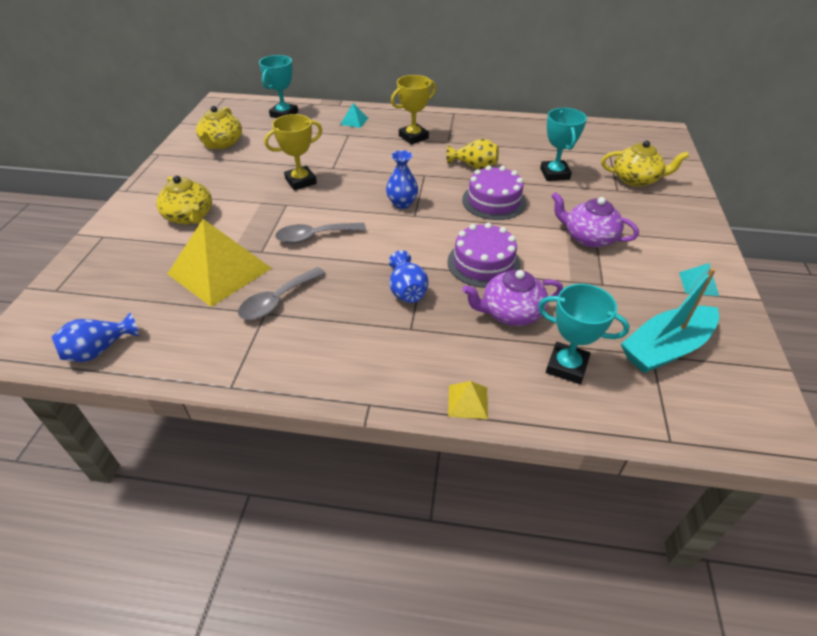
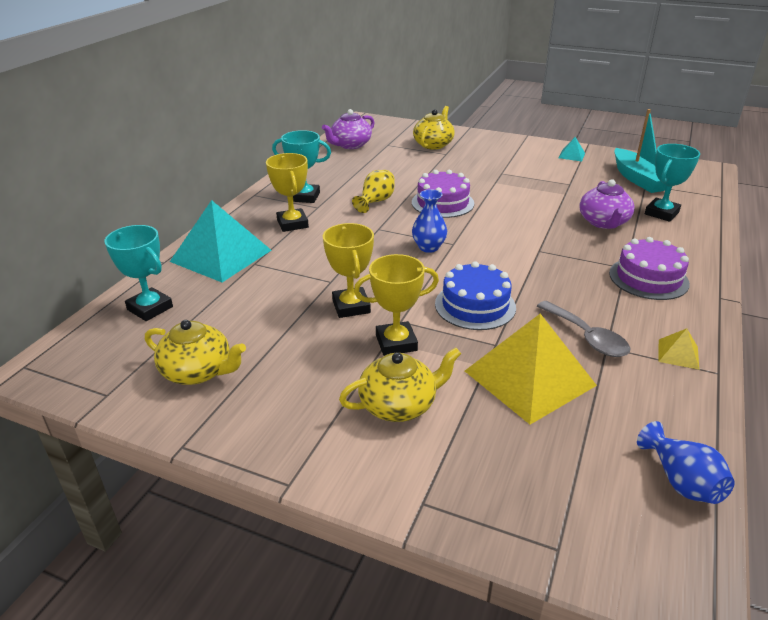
camera: 75 degrees left, 10 degrees down
grey spoon [275,223,366,244] -> blue cake [435,261,516,330]
turquoise pyramid [340,103,368,128] -> turquoise pyramid [170,200,271,282], size x2.36
blue vase [389,250,428,303] -> none
purple cake [447,223,520,288] -> purple cake moved to [609,237,690,300]
yellow pyramid [448,381,488,419] -> yellow pyramid moved to [659,329,699,370]
turquoise trophy [540,108,587,181] -> turquoise trophy moved to [272,130,331,203]
purple teapot [551,192,639,248] -> purple teapot moved to [322,109,375,149]
none -> yellow trophy [354,254,439,356]

